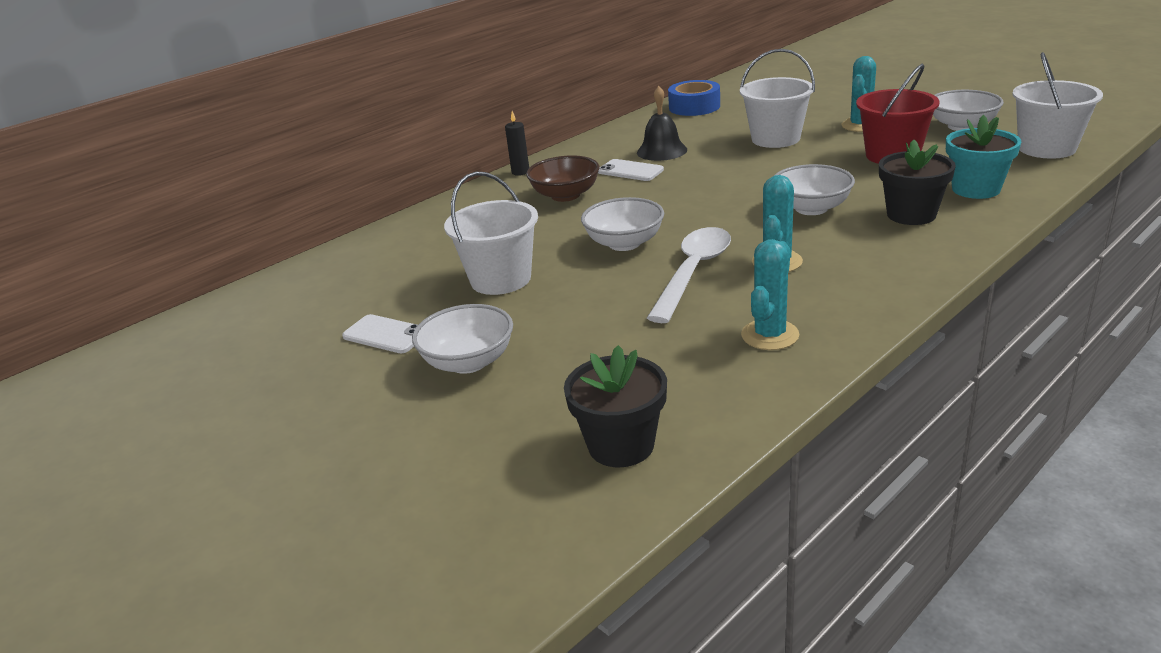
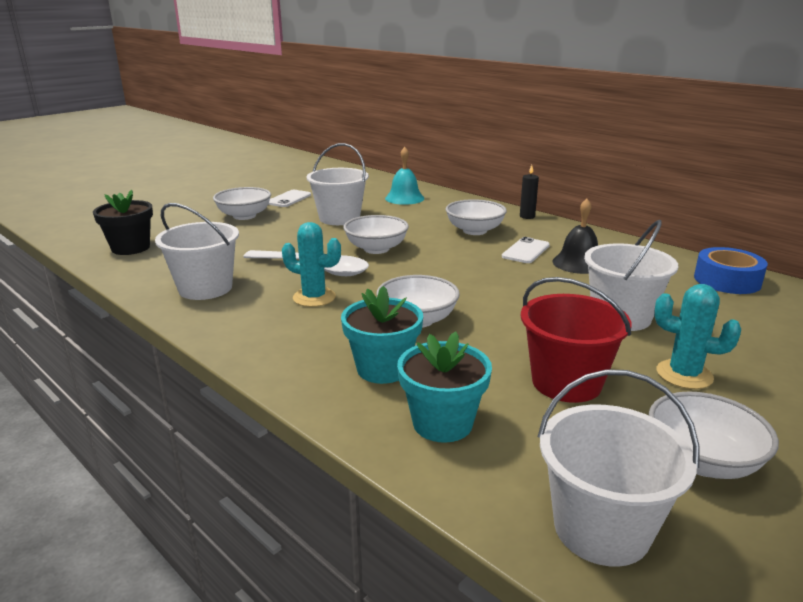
camera: 85 degrees right, 5 degrees down
brown bowl [526,155,600,202] -> white bowl [445,199,507,235]
turquoise cactus [741,239,800,350] -> white bucket [155,203,239,300]
black flower pot [879,139,956,225] -> turquoise flower pot [341,286,423,384]
none -> turquoise bell [385,147,424,205]

